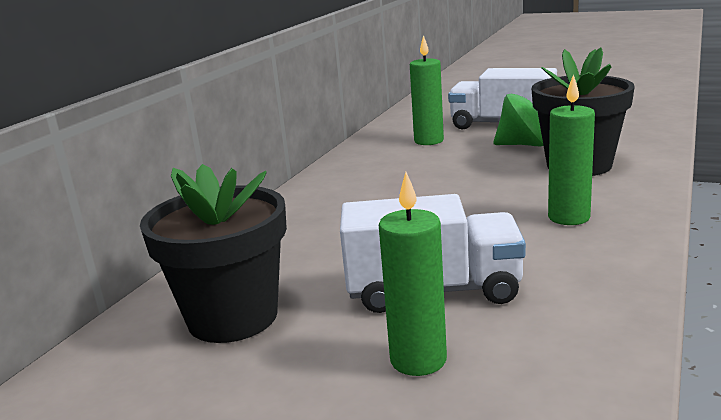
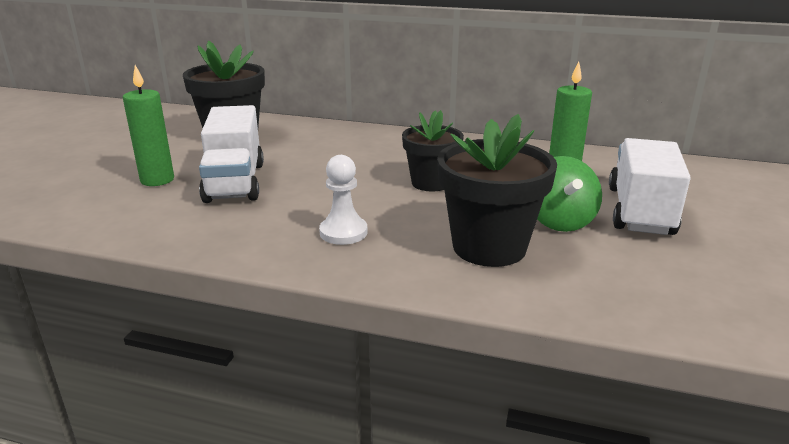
camera: 80 degrees right, 5 degrees up
green candle [548,74,595,225] -> white pawn [319,155,368,245]
none -> black flower pot [402,110,464,191]

